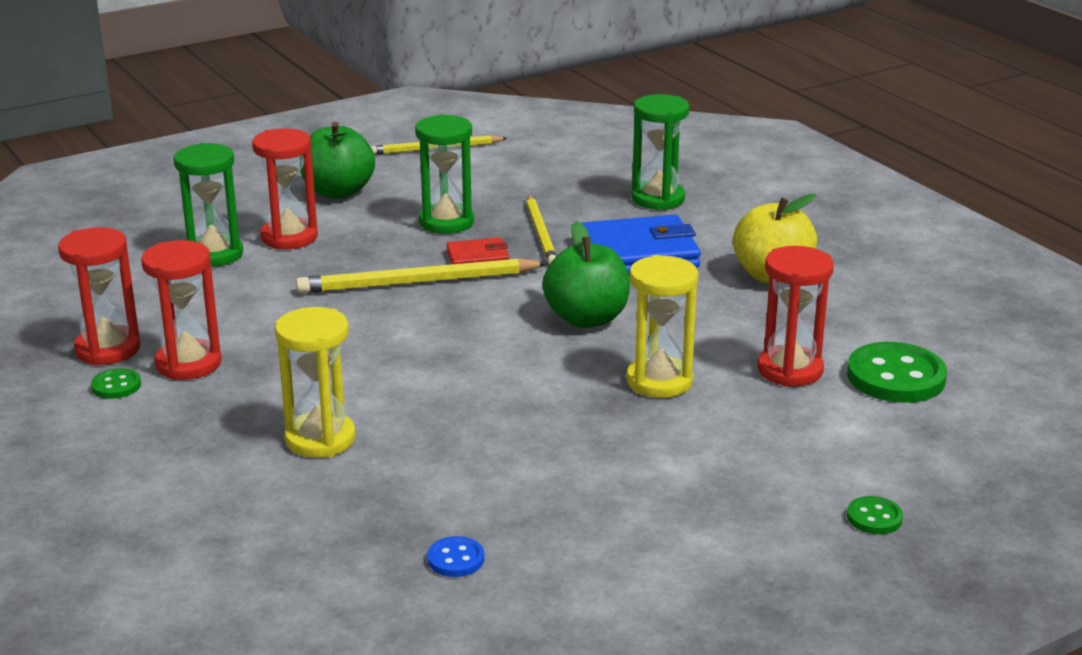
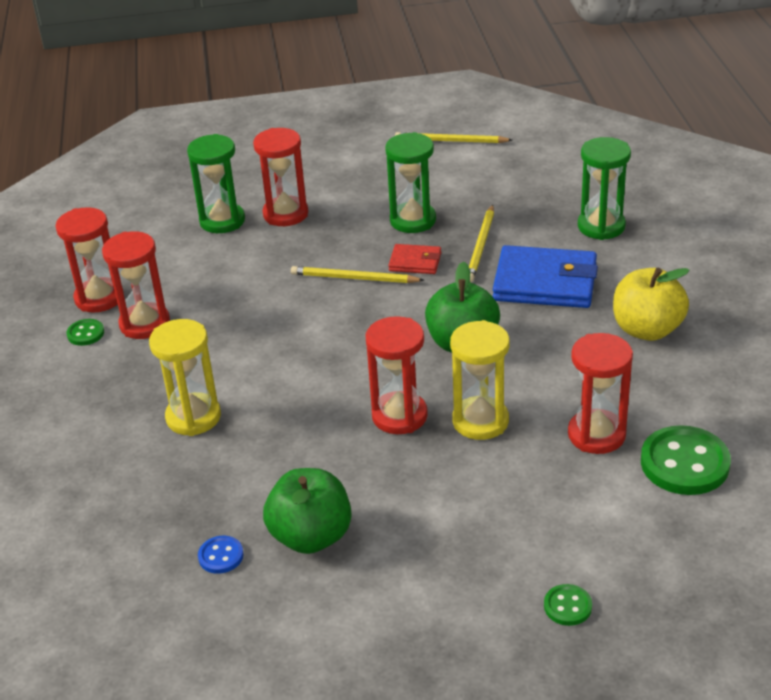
camera: 25 degrees right, 10 degrees up
yellow pencil [296,258,548,293] -> yellow pencil [291,266,424,283], size x0.65
green apple [300,122,375,199] -> green apple moved to [263,468,351,554]
none -> red hourglass [366,316,428,434]

